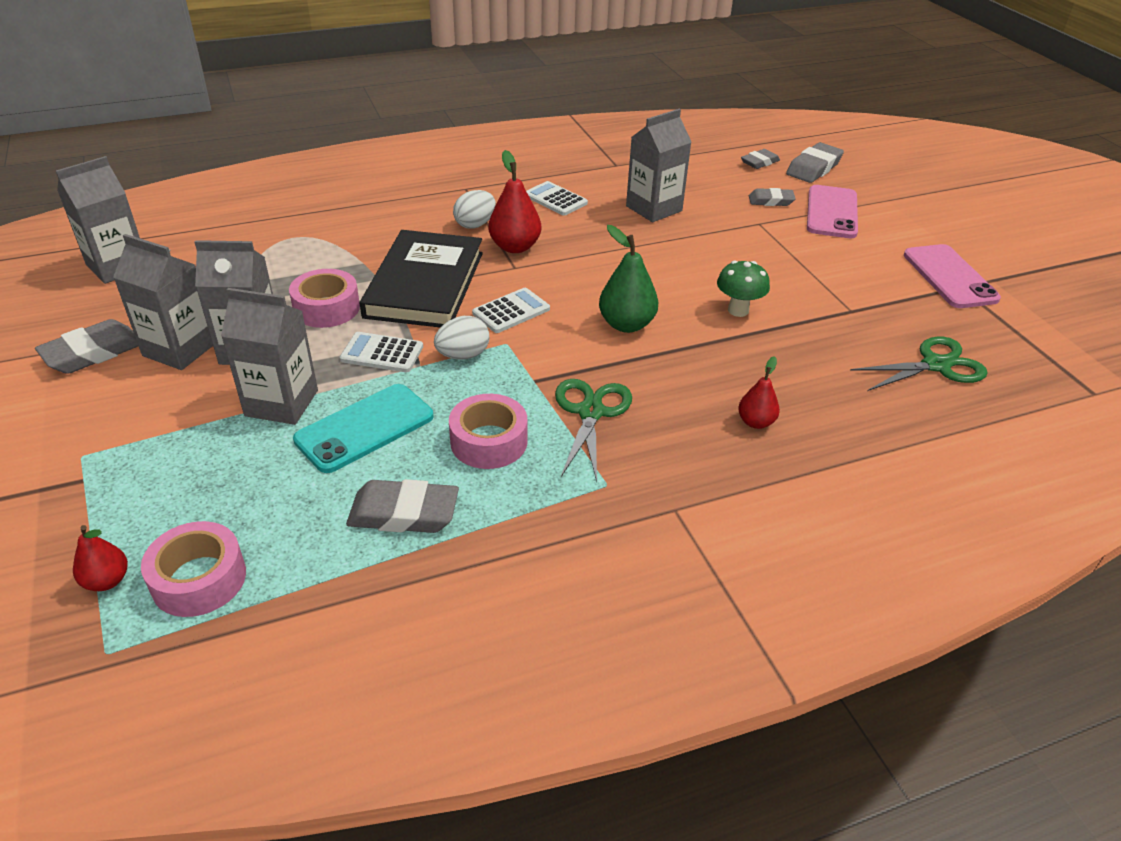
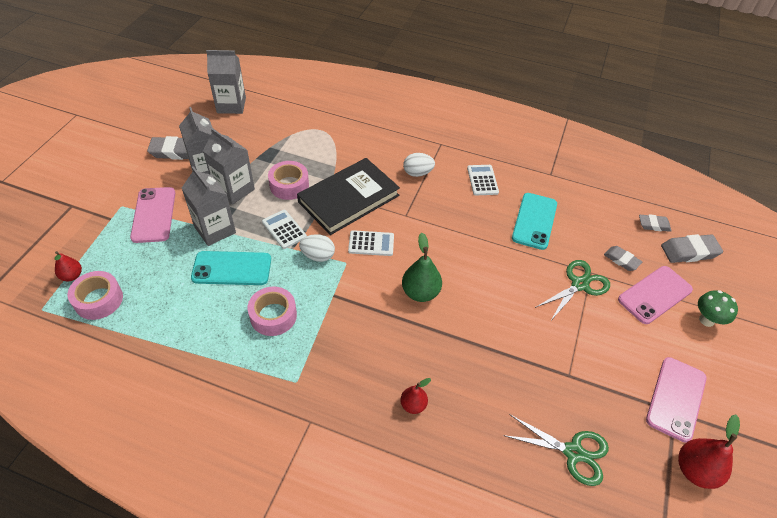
camera: 40 degrees right, 10 degrees up
grey eraser [346,479,459,533] -> none
red pear [488,150,541,253] -> red pear moved to [678,414,740,489]
green scissors [555,379,632,482] -> green scissors moved to [535,260,610,320]
grey carton [626,109,691,222] -> turquoise phone [512,193,557,250]
green mushroom [717,261,770,317] -> green mushroom moved to [698,290,738,327]
none -> pink phone [130,187,175,243]

